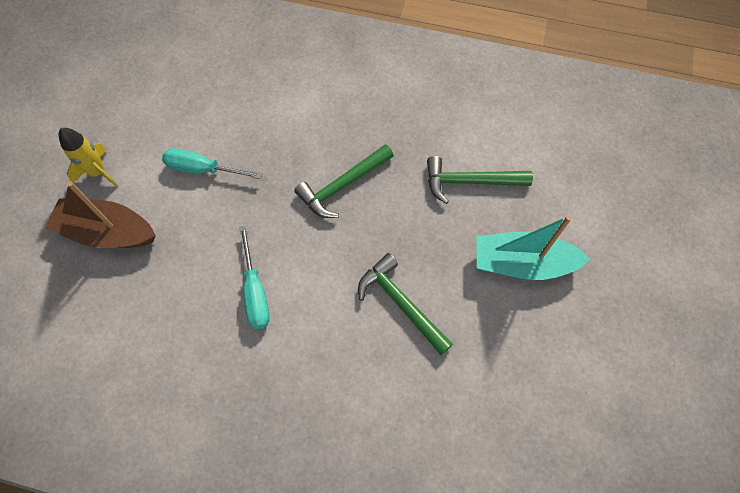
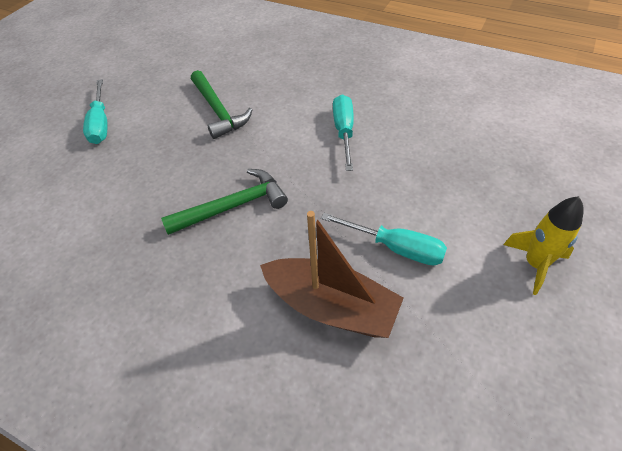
camera: 165 degrees left, 15 degrees down
brown boat [45,182,156,248] -> brown boat moved to [260,211,404,338]
green hammer [427,156,533,204] -> none
turquoise boat [477,215,590,280] -> turquoise screwdriver [83,79,108,144]

